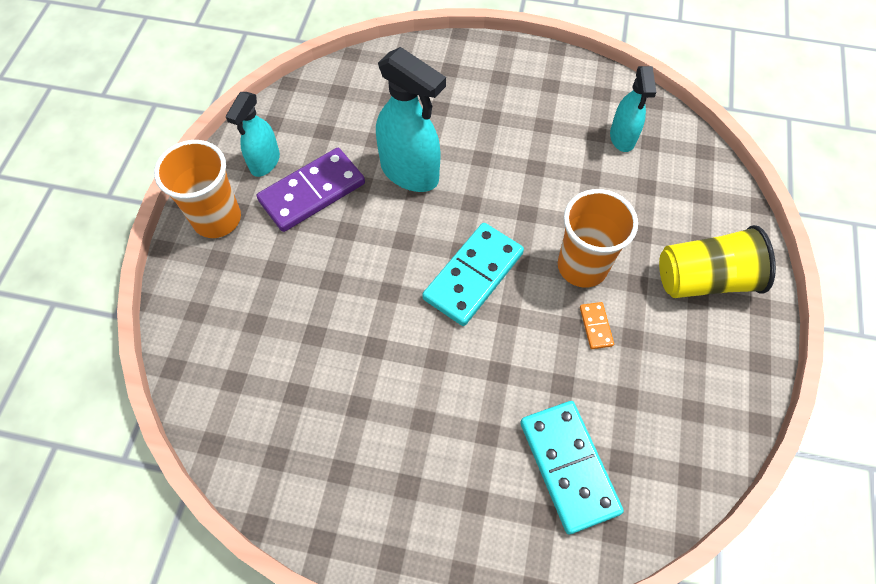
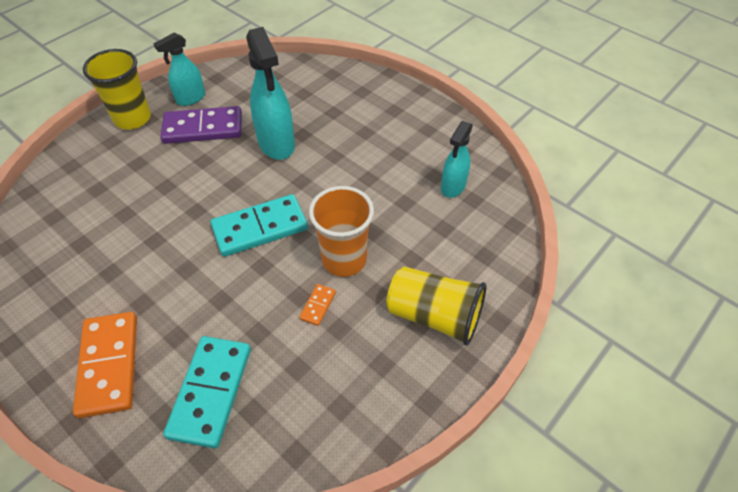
camera: 30 degrees right, 10 degrees down
orange cup [154,140,241,238] -> yellow cup [83,49,151,129]
none -> orange domino [73,312,137,418]

